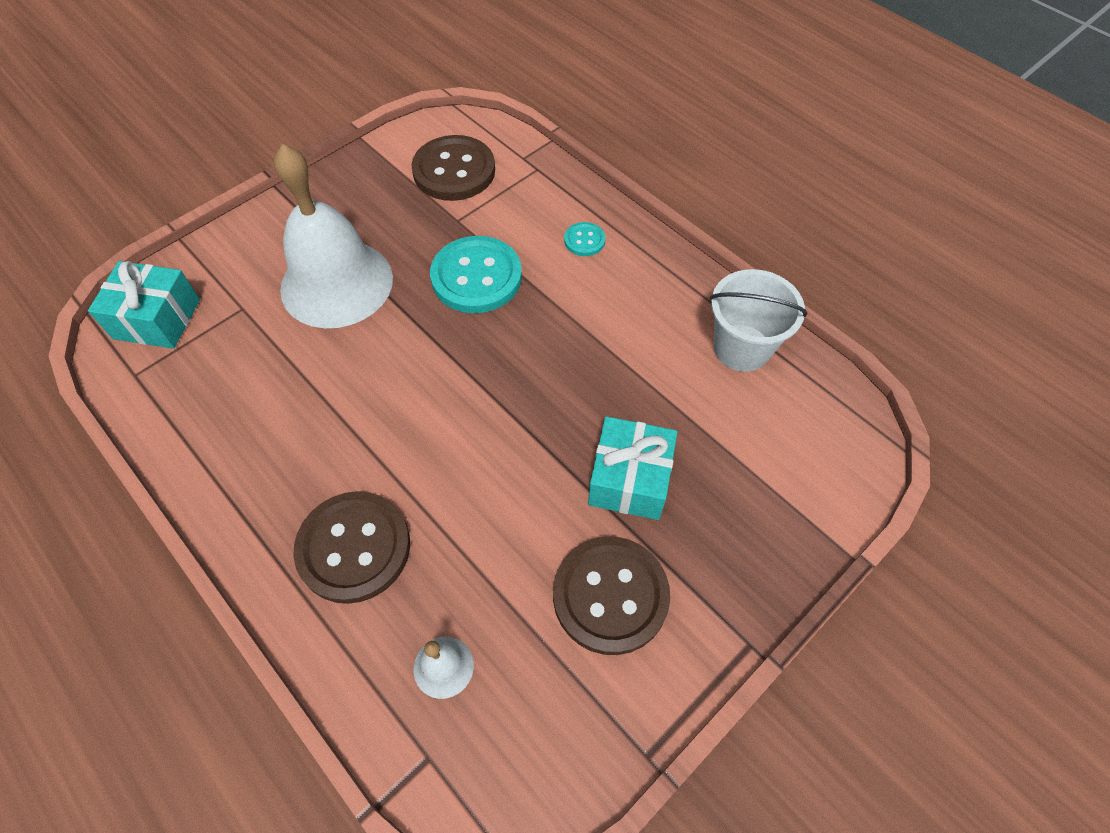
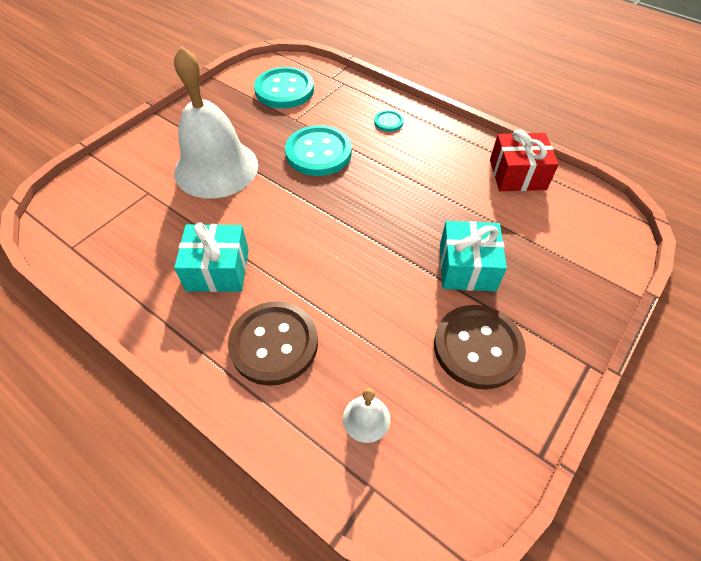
camera: 10 degrees left, 5 degrees down
turquoise gift [88,261,200,349] -> turquoise gift moved to [174,222,249,292]
brown button [411,135,495,201] -> turquoise button [254,67,314,109]
white bucket [710,269,808,372] -> red gift [490,129,559,191]

